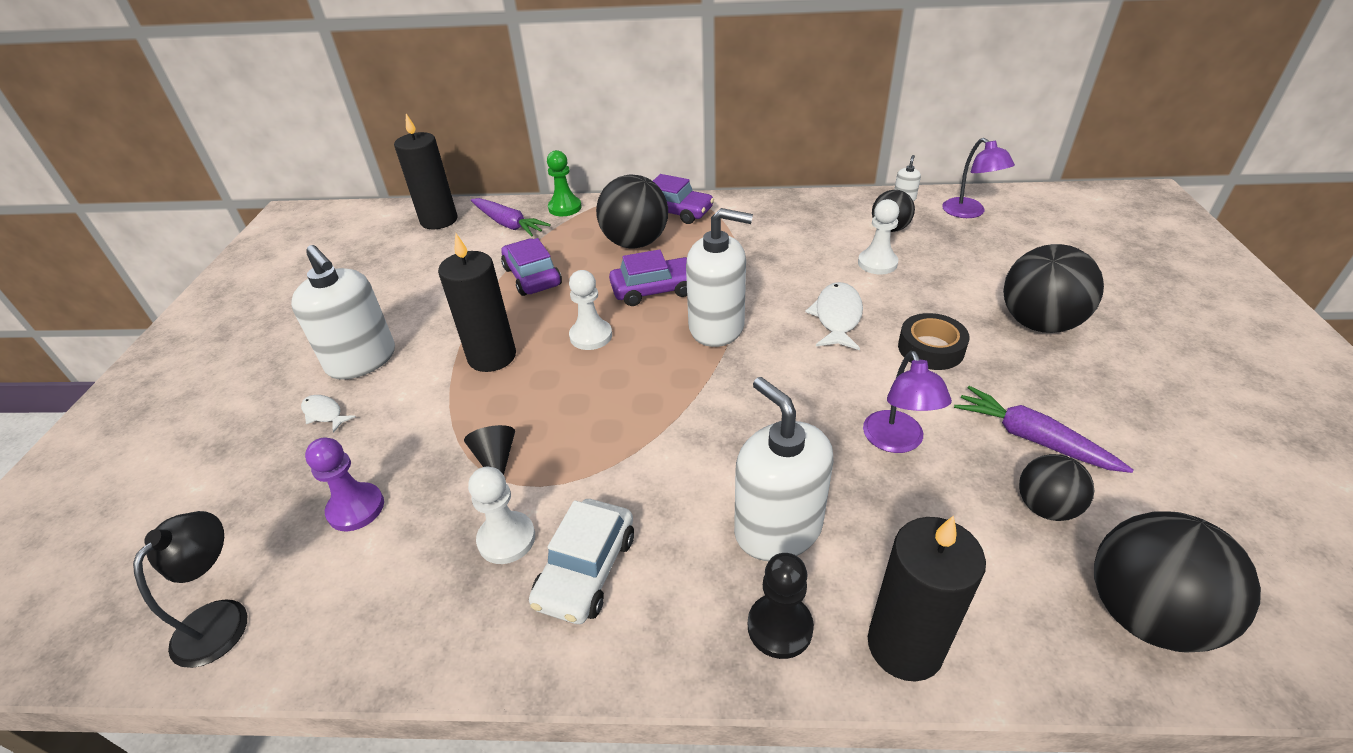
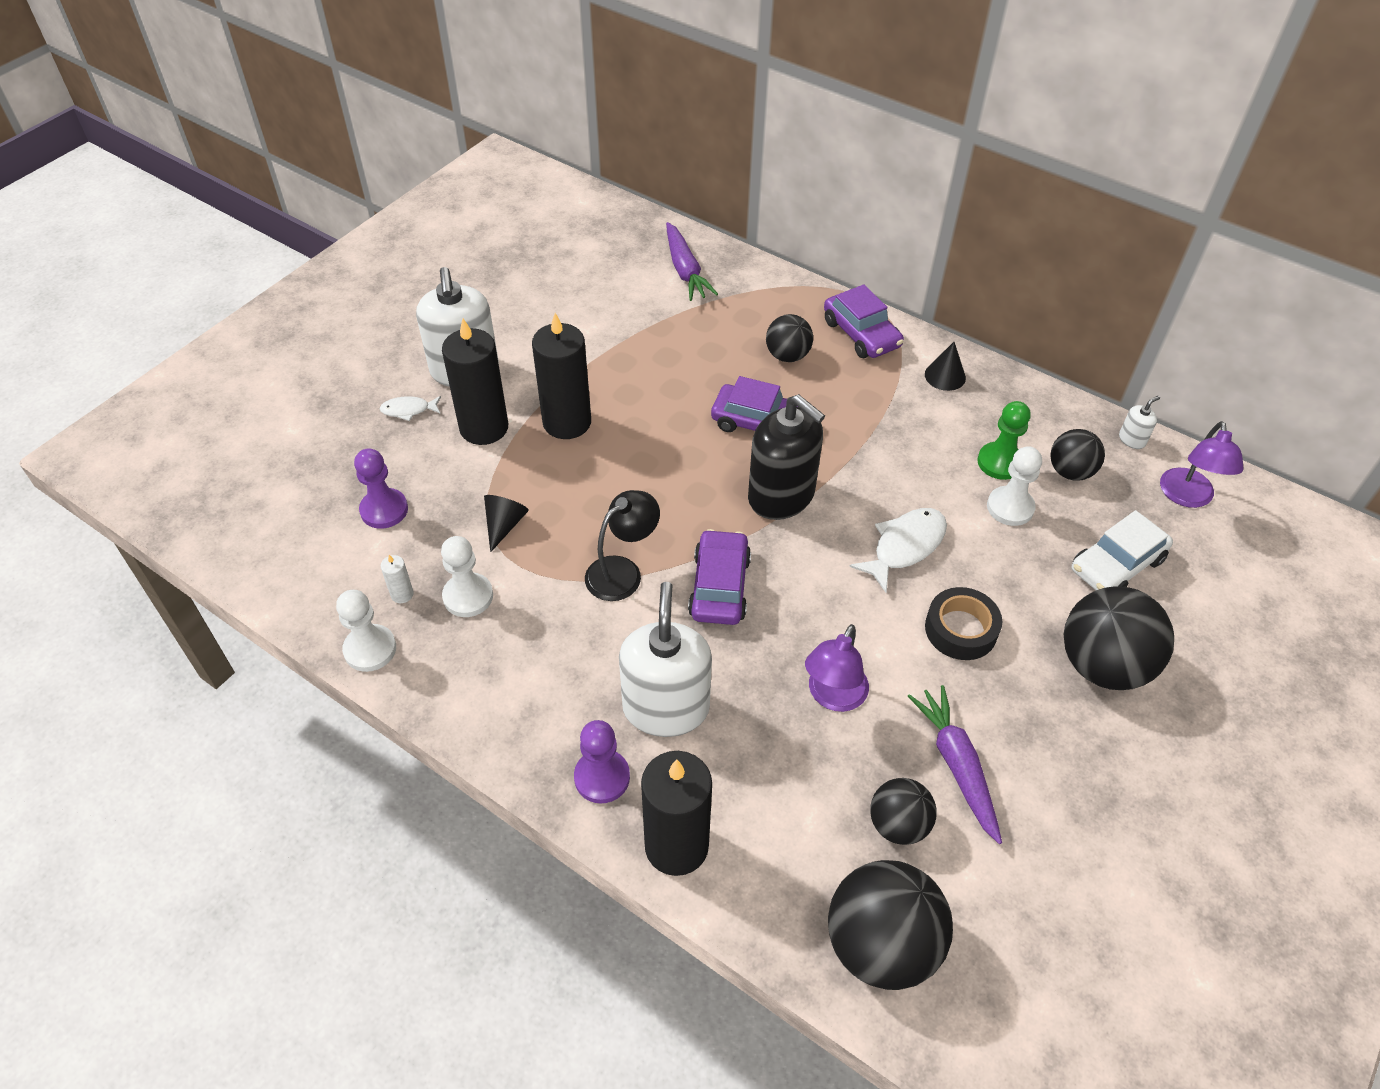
camera: 30 degrees right, 10 degrees up
black lamp [133,511,247,668] -> black lamp moved to [585,490,660,601]
white fish [301,395,356,433] -> white fish turned 75 degrees counterclockwise [379,396,441,421]
black candle [394,114,457,229] -> black candle moved to [442,319,508,445]
purple car [501,238,562,296] -> purple car moved to [688,529,751,625]
white car [529,499,634,624] -> white car moved to [1072,510,1173,590]
green pawn [547,150,582,216] -> green pawn moved to [977,401,1031,480]
white pawn [569,270,612,350] -> white pawn moved to [336,590,396,672]
black ball [596,174,668,249] -> black ball [766,314,813,362], size x0.58
white soap dispenser [686,208,753,347] -> black soap dispenser [748,394,825,520]
black pawn [748,553,814,659] -> purple pawn [574,720,630,803]
none -> white candle [381,555,414,603]
none -> black cone [925,342,966,391]

